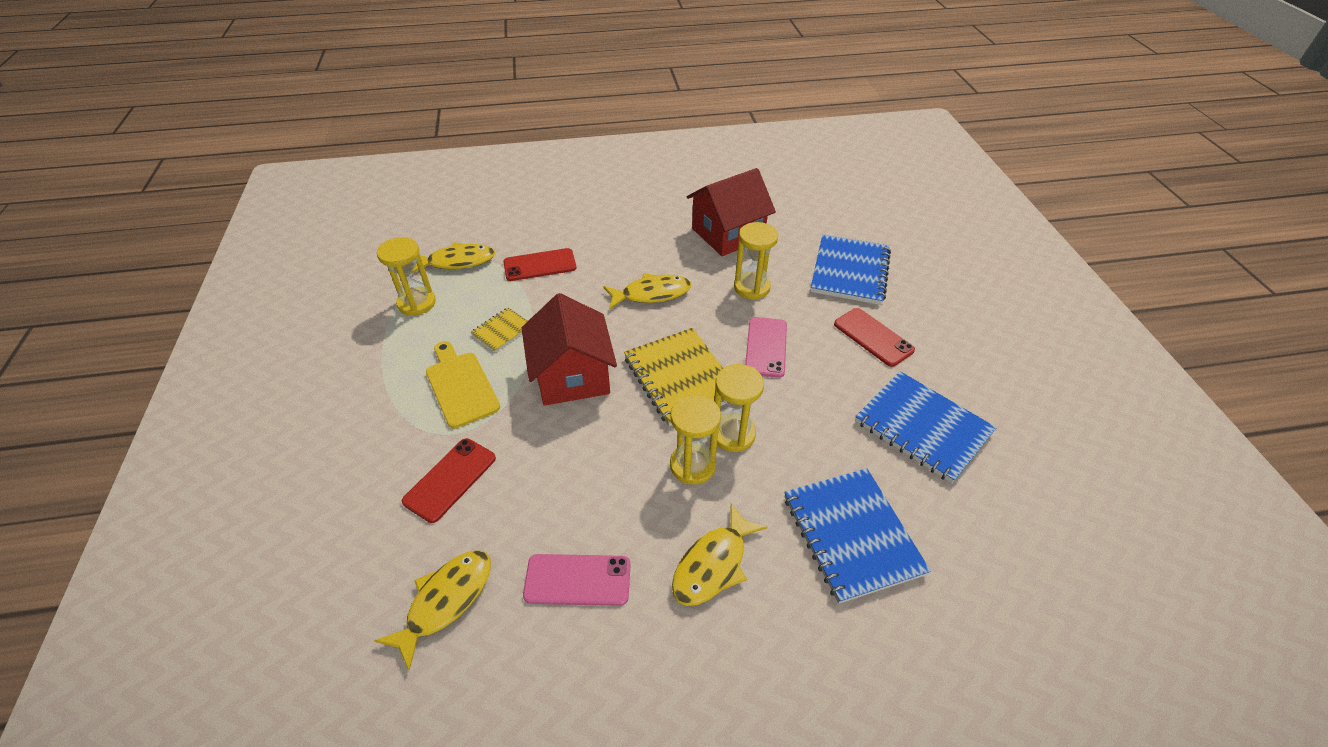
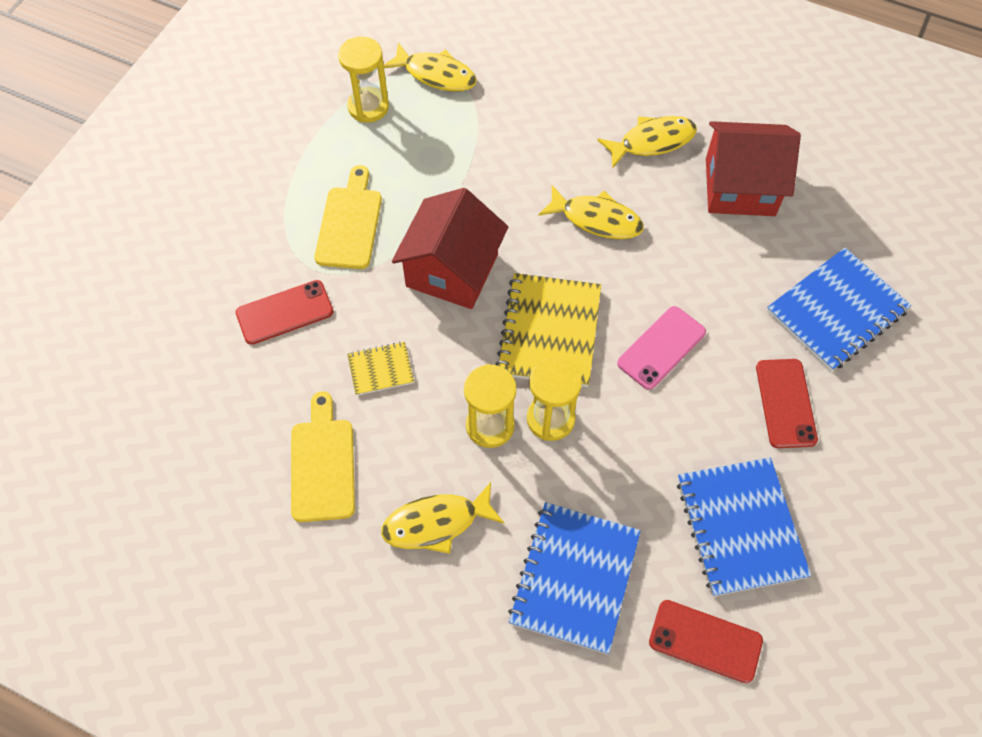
camera: 35 degrees right, 15 degrees up
yellow fish [374,550,491,671] -> yellow fish moved to [597,116,697,168]
yellow notebook [471,308,528,352] -> yellow notebook moved to [347,342,414,396]
red phone [503,248,576,281] -> red phone moved to [649,600,763,683]
pink phone [523,554,631,606] -> yellow cutting board [291,391,355,522]
yellow hourglass [734,222,778,300] -> none

